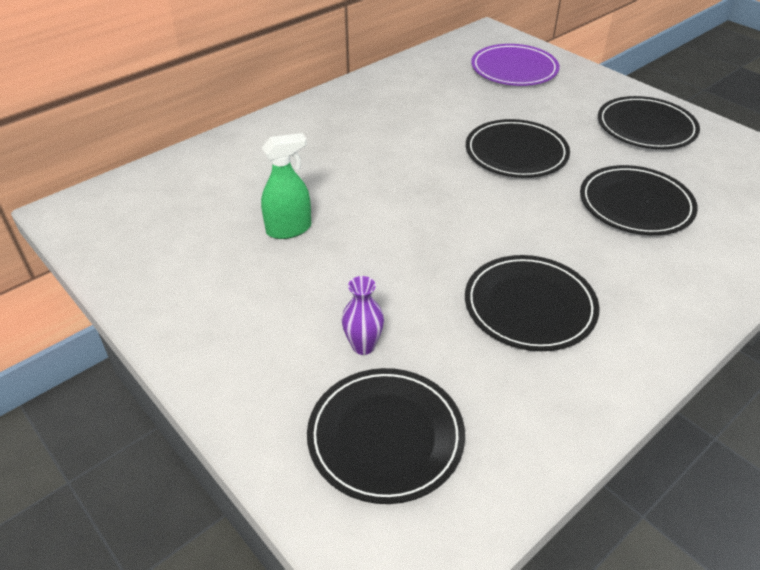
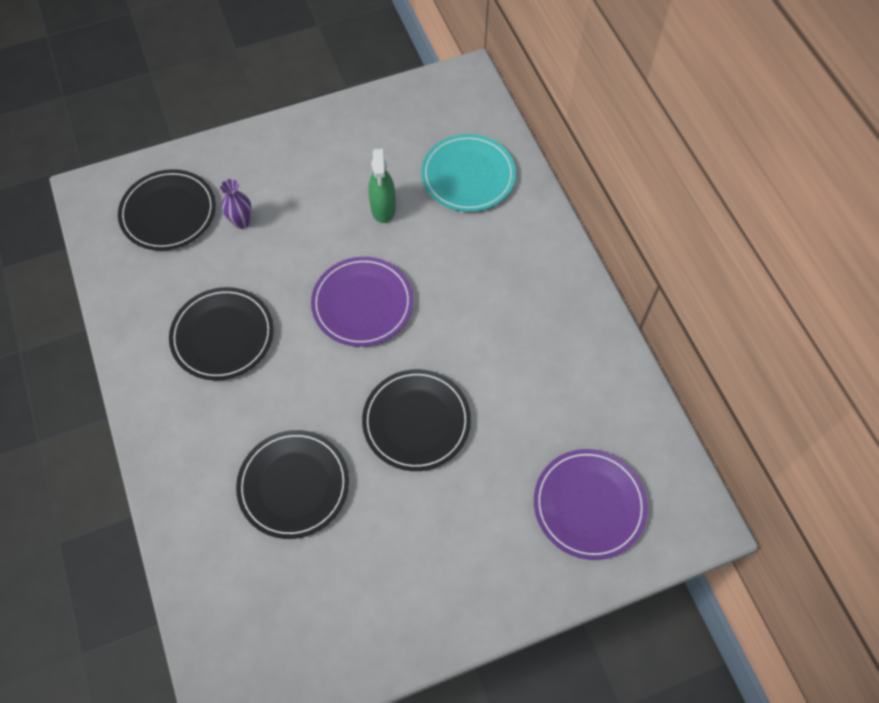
camera: 110 degrees right, 20 degrees up
black plate [598,96,700,149] -> none
none -> purple plate [311,257,413,347]
none -> turquoise plate [421,134,516,212]

